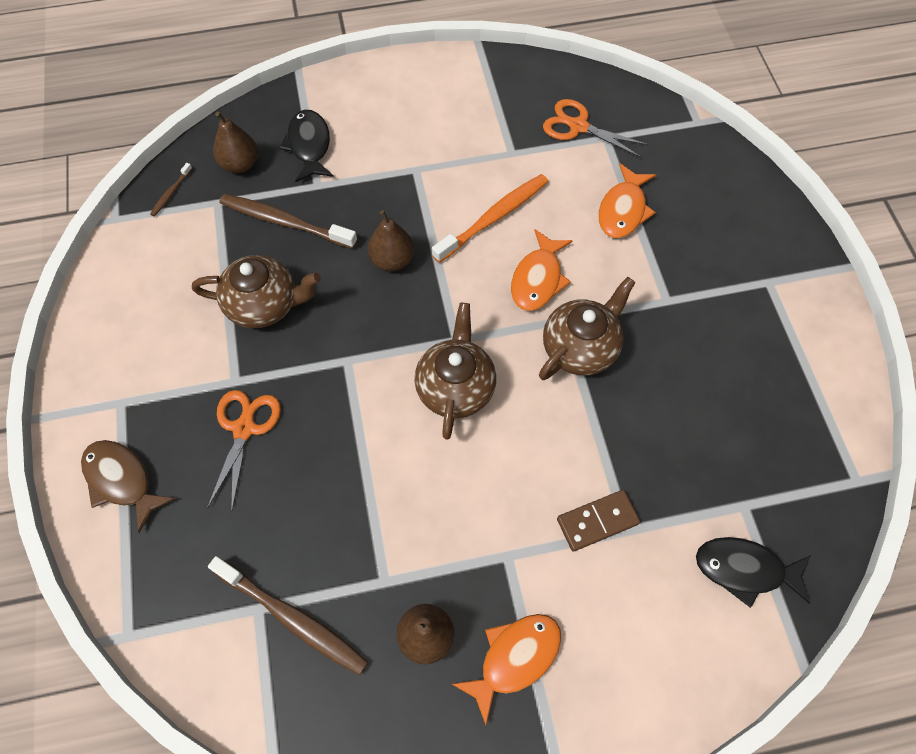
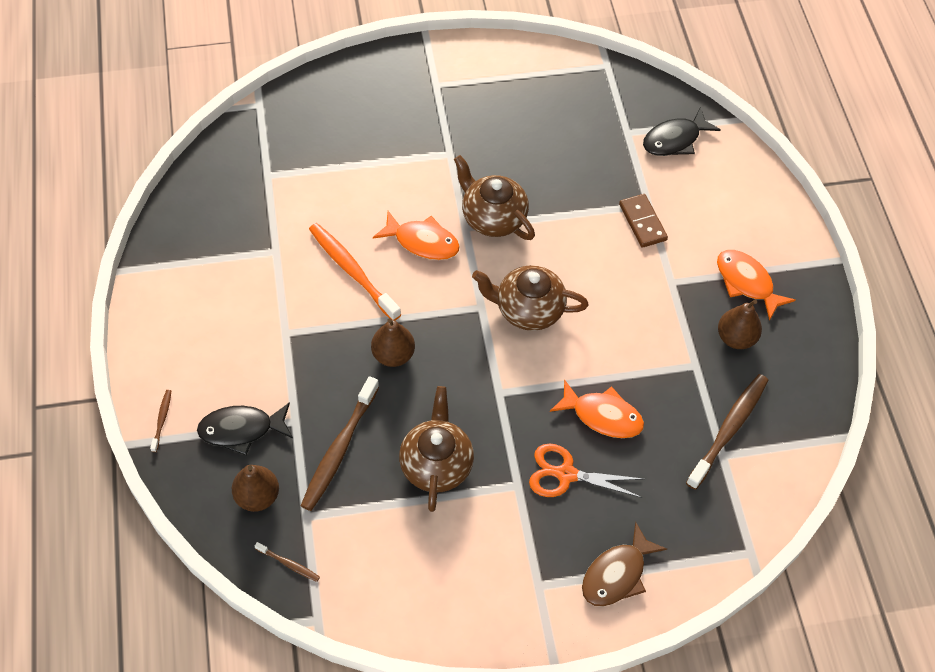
camera: 90 degrees left, 5 degrees down
orange scissors [543,99,649,158] -> none
orange fish [599,163,656,238] -> orange fish moved to [550,379,644,438]
black fish [696,537,811,608] -> black fish turned 45 degrees clockwise [643,107,721,156]
none -> brown toothbrush [150,390,171,452]

